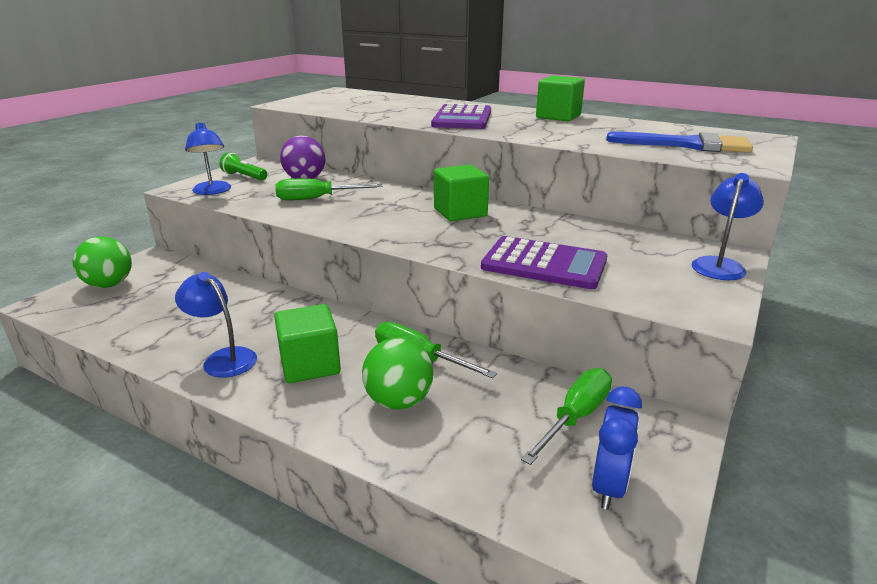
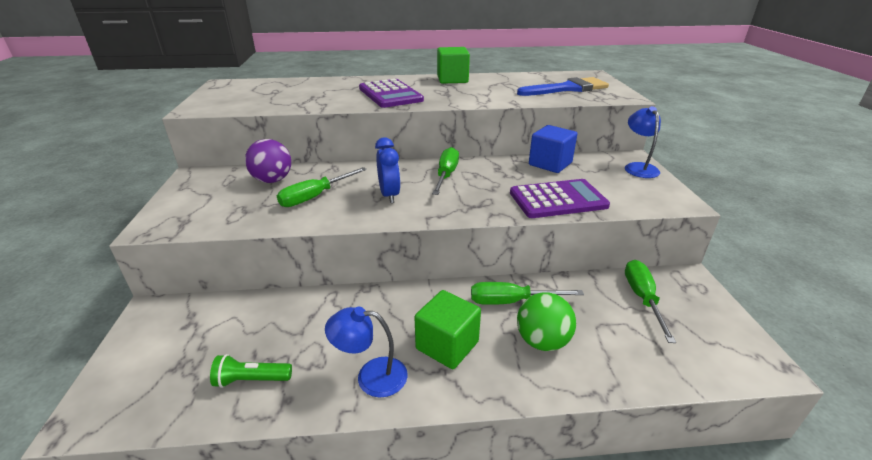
camera: 35 degrees left, 5 degrees up
green ball [73,236,132,288] -> none
blue lamp [185,122,231,195] -> none
green flashlight [219,152,267,181] -> green flashlight moved to [210,354,292,388]
green cube [434,165,489,221] -> green screwdriver [432,147,459,195]
blue clock [592,387,642,510] -> blue clock moved to [375,137,401,203]
none -> blue cube [529,125,577,173]

